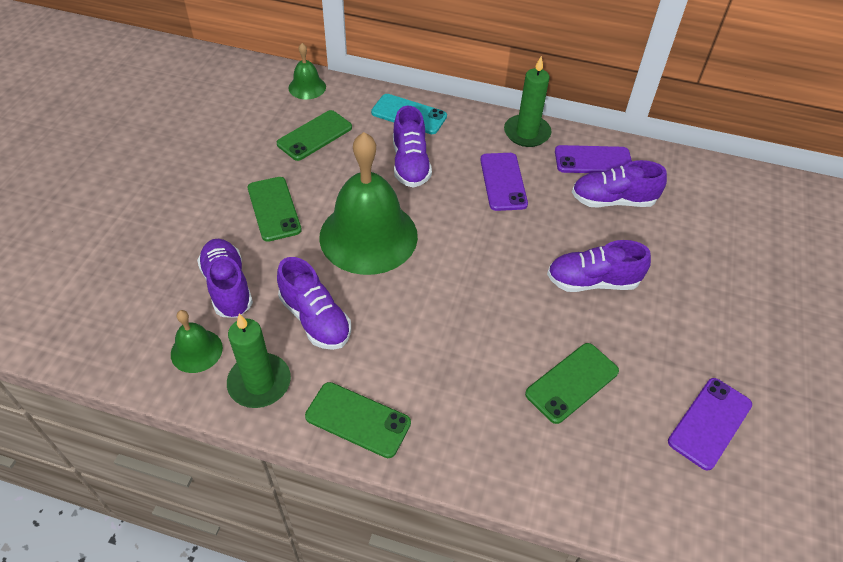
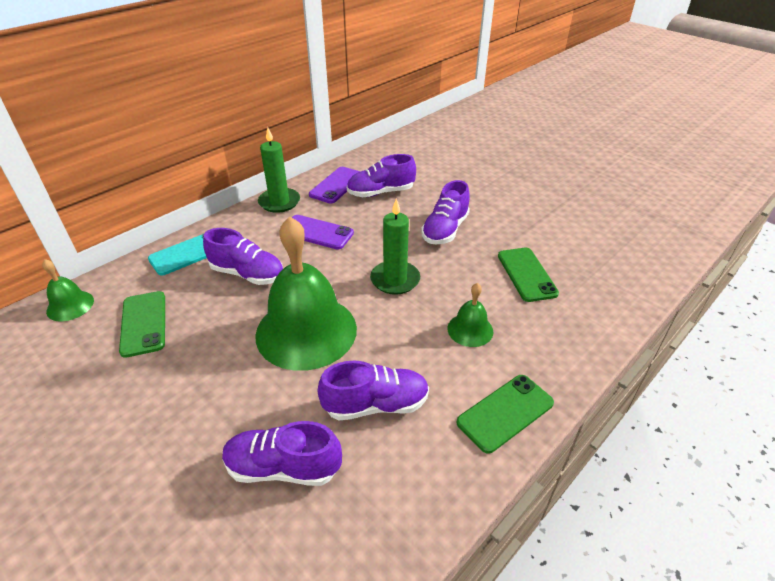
camera: 60 degrees left, 10 degrees down
green bell [171,310,223,373] -> green bell moved to [447,283,493,347]
green candle [227,314,291,408] -> green candle moved to [370,199,420,295]
green phone [248,177,302,242] -> none
purple shoe [572,160,667,207] -> purple shoe turned 45 degrees clockwise [347,154,416,197]
purple phone [668,378,752,470] -> none

